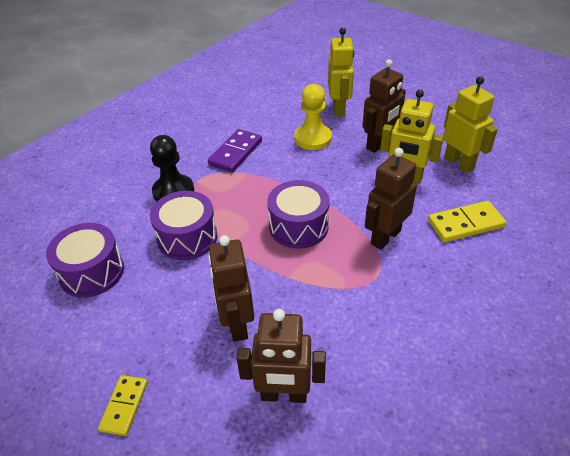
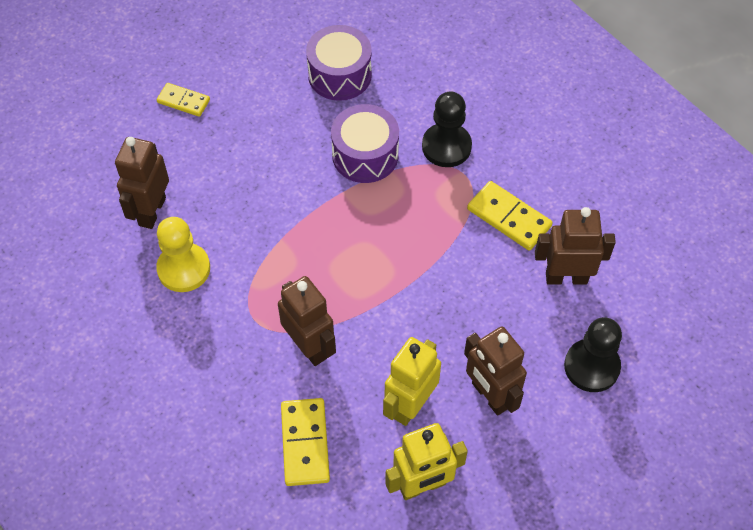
camera: 100 degrees right, 15 degrees up
purple domino [208,129,262,173] -> yellow domino [467,181,552,250]
brown robot [208,235,254,342] -> brown robot moved to [535,207,616,285]
purple drum [267,180,329,249] -> none
yellow pawn [294,84,332,150] -> yellow pawn moved to [156,217,210,292]
yellow robot [328,28,354,117] -> black pawn [564,317,622,392]

